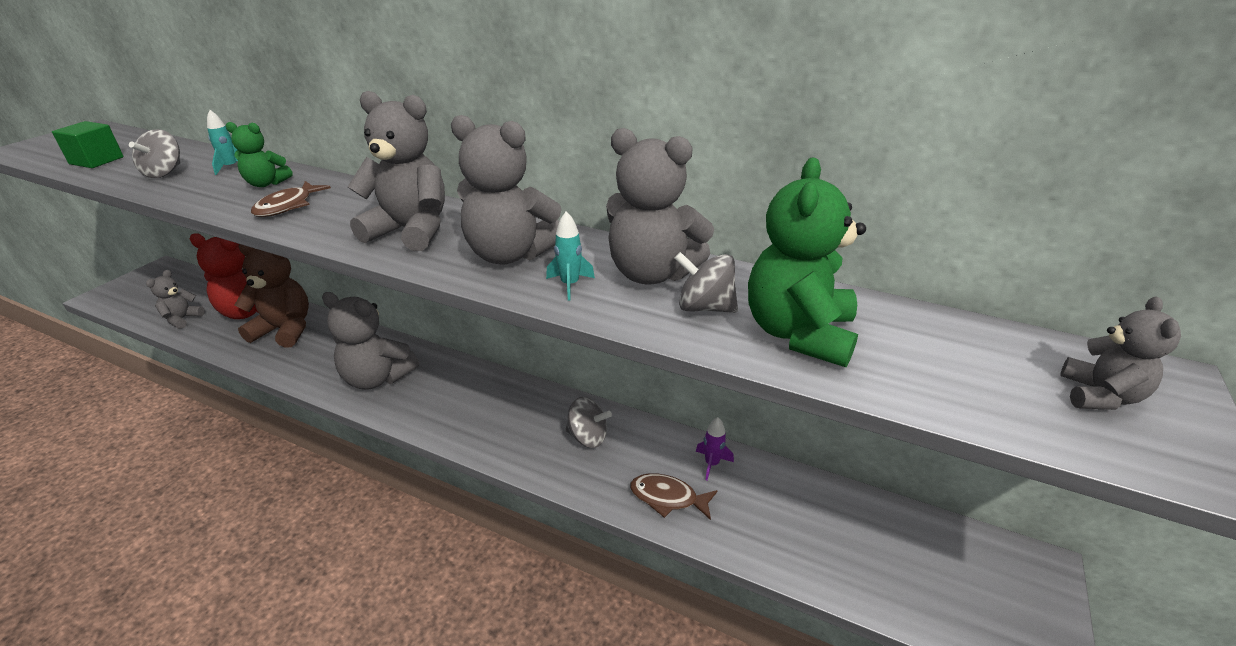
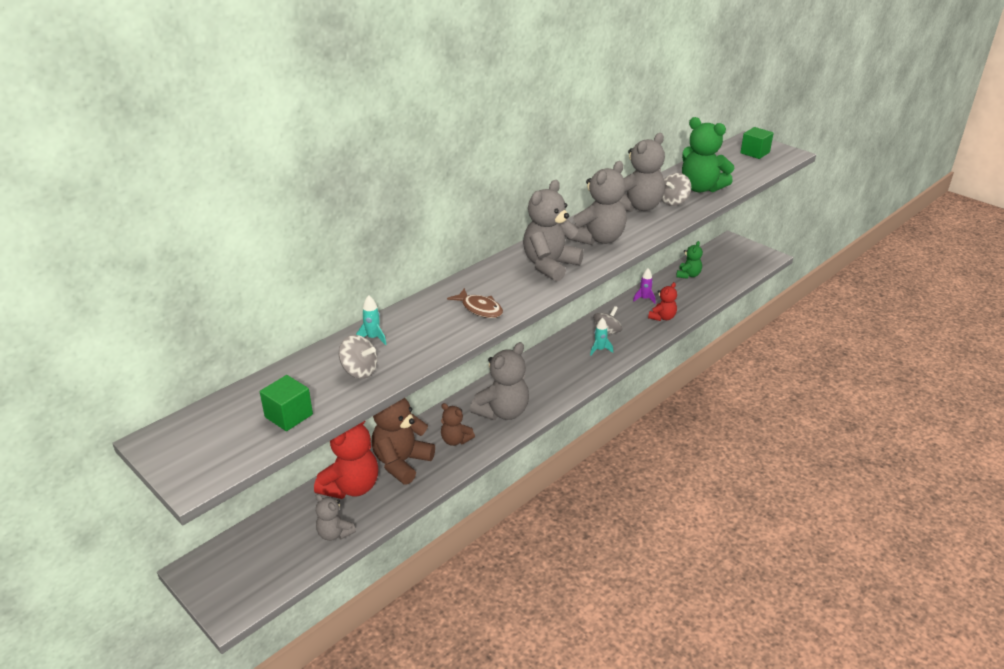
camera: 70 degrees left, 0 degrees up
green teddy bear [226,122,293,187] -> green teddy bear moved to [676,241,703,279]
turquoise rocket [546,211,595,301] -> turquoise rocket moved to [590,317,613,355]
brown fish [630,473,718,520] -> red teddy bear [648,282,677,321]
grey teddy bear [1060,297,1181,410] -> green cube [740,127,774,159]
none -> brown teddy bear [441,403,475,446]

